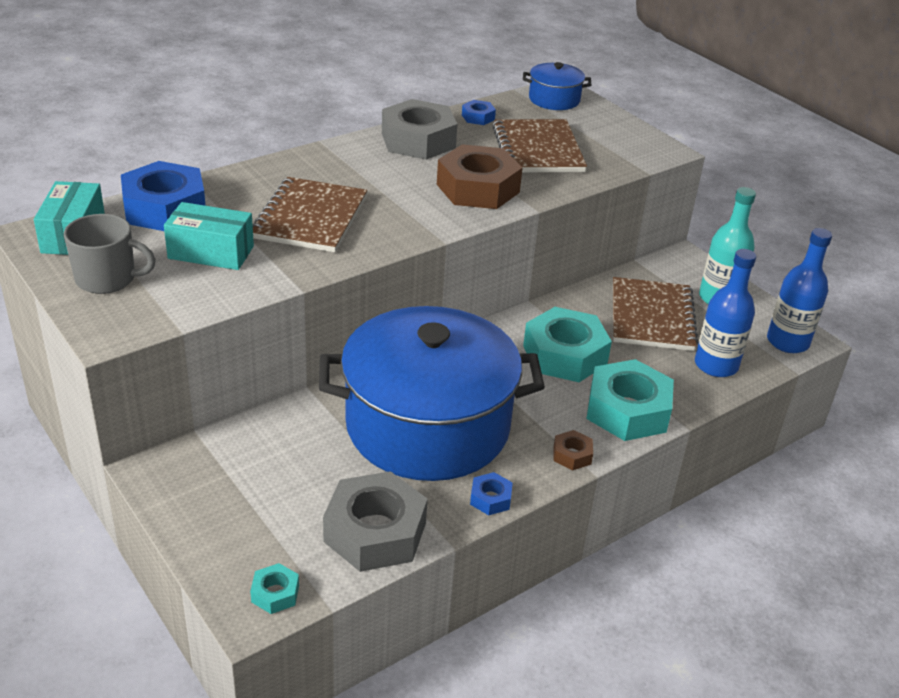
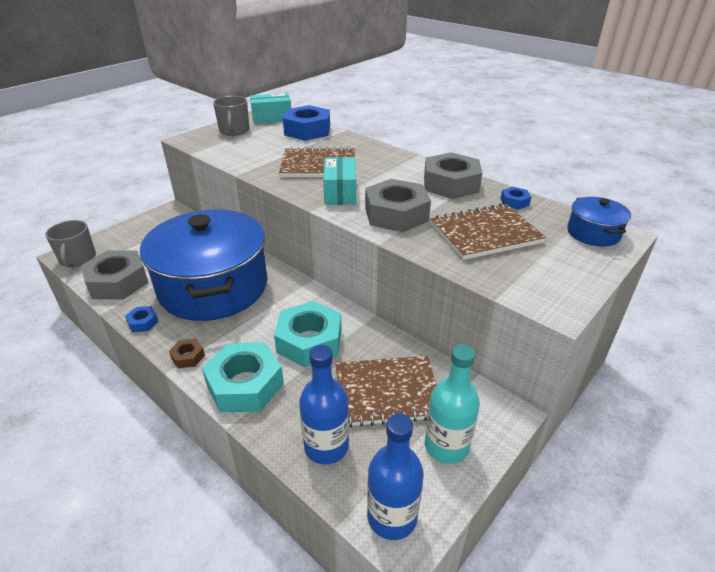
camera: 80 degrees right, 0 degrees up
turquoise box [164,202,254,270] -> turquoise box moved to [323,157,356,205]
turquoise nut [250,563,299,614] -> grey mug [45,220,96,268]
brown nut [437,144,522,209] -> grey nut [365,179,431,232]

